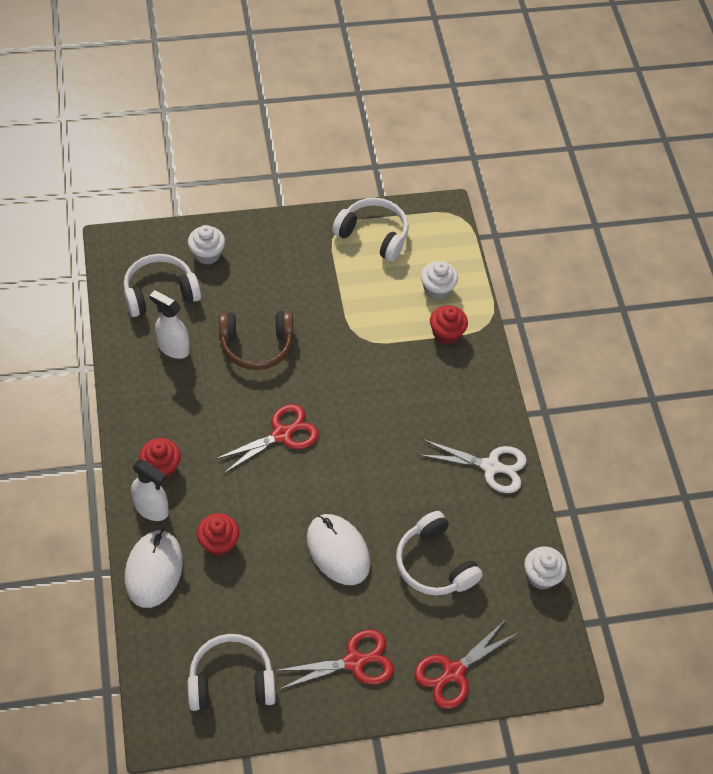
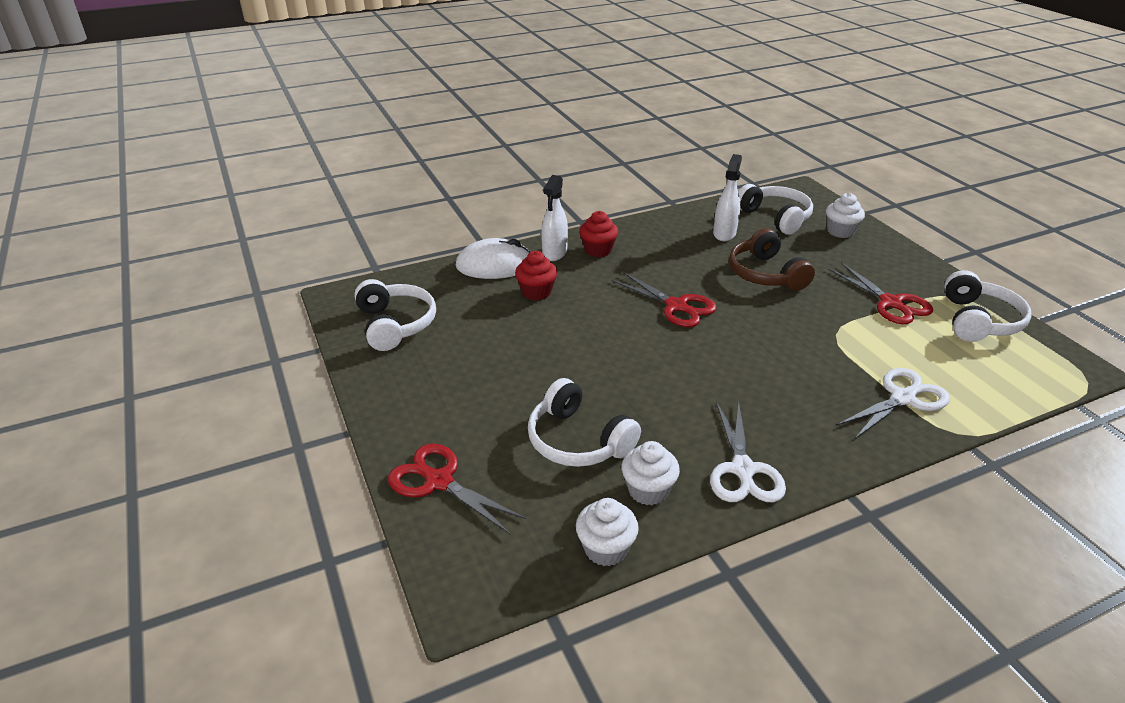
camera: 80 degrees right, 20 degrees down
red scissors [275,629,394,689] -> red scissors moved to [828,262,933,324]
white mouse [307,514,370,585] -> none
white headphones [396,511,483,595] -> white headphones turned 90 degrees counterclockwise [528,378,641,467]
white cupcake [421,261,458,300] -> white cupcake moved to [621,441,680,505]
red cupcake [430,305,468,345] -> white scissors [836,368,950,440]

